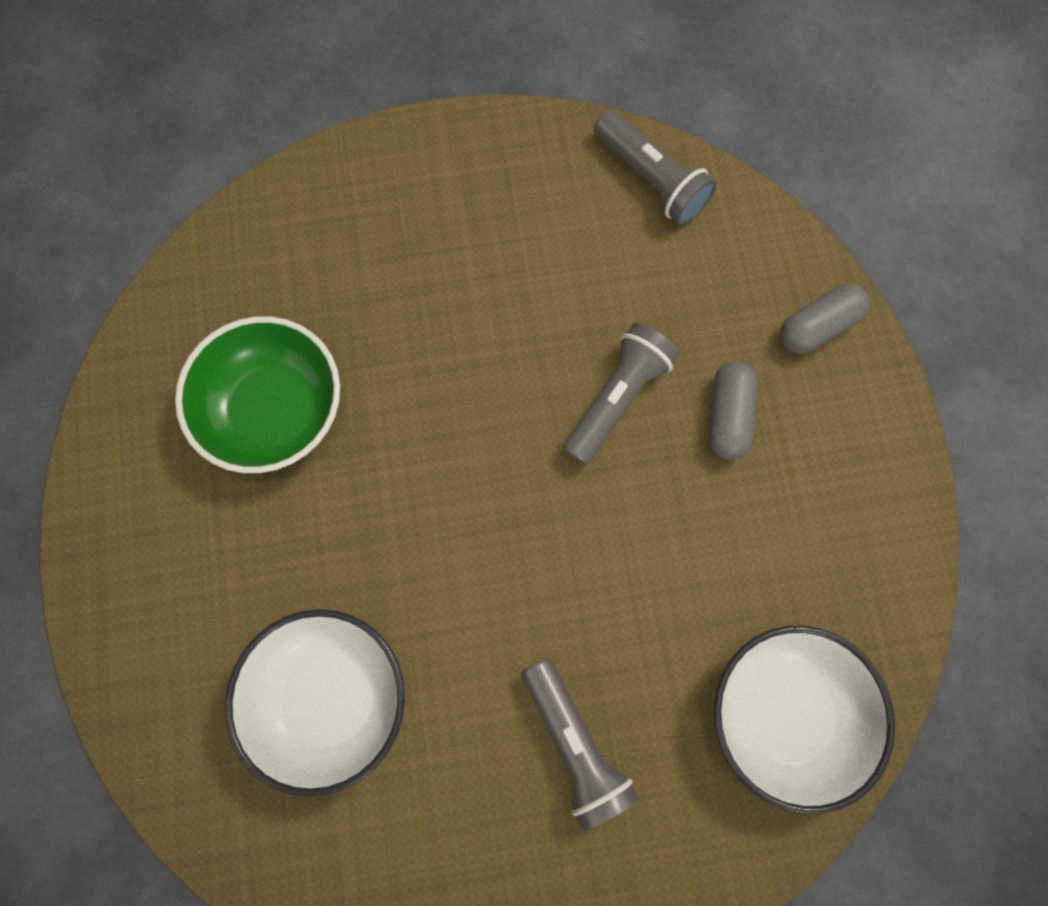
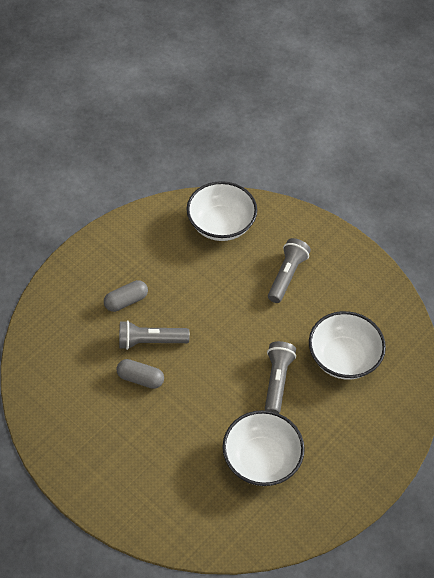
camera: 130 degrees left, 20 degrees down
green bowl [175,316,340,473] -> white bowl [222,410,305,486]
grey flashlight [594,110,717,225] -> grey flashlight moved to [265,341,296,413]
grey capsule [780,284,870,354] -> grey capsule moved to [116,359,164,389]

